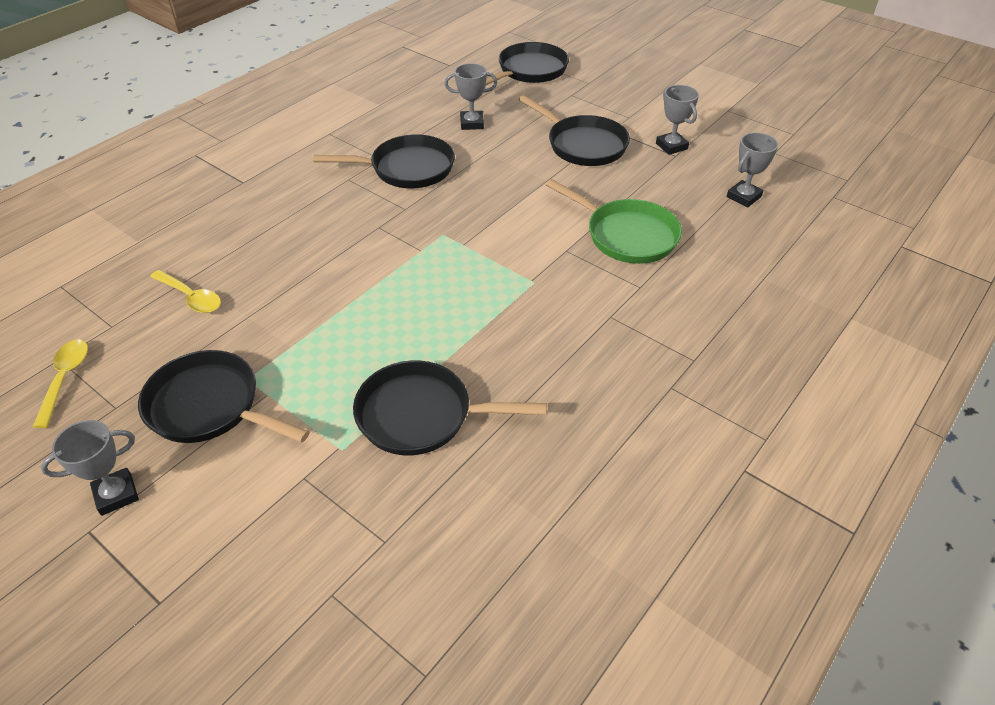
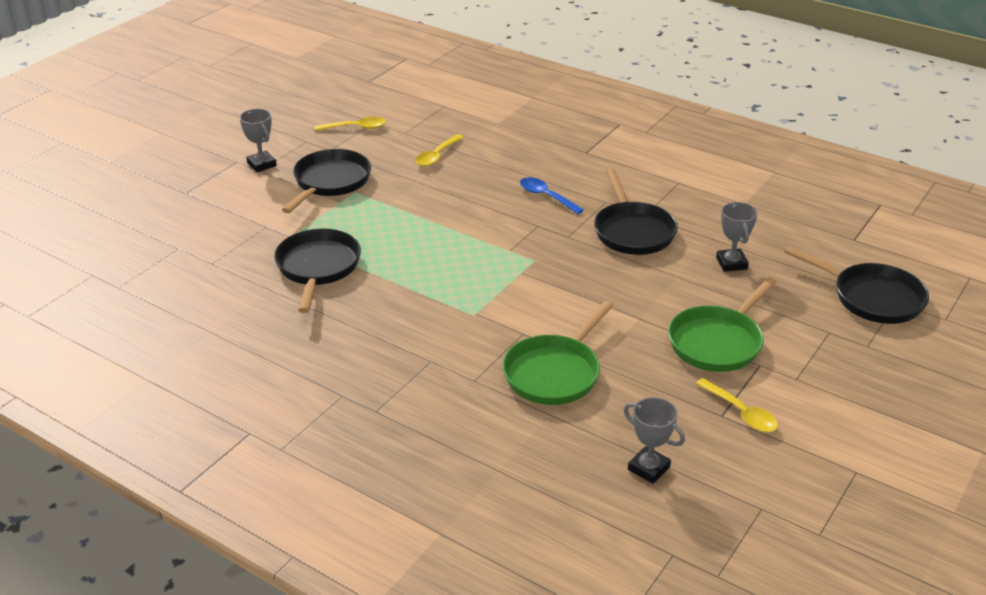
camera: 85 degrees right, 10 degrees down
black pan [519,95,630,166] -> green pan [668,277,777,372]
grey trophy [656,85,699,155] -> yellow spoon [696,378,778,432]
none -> blue spoon [520,177,584,214]

